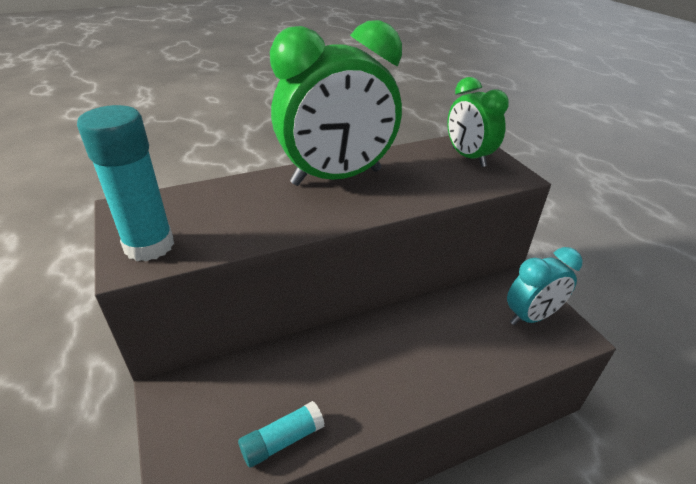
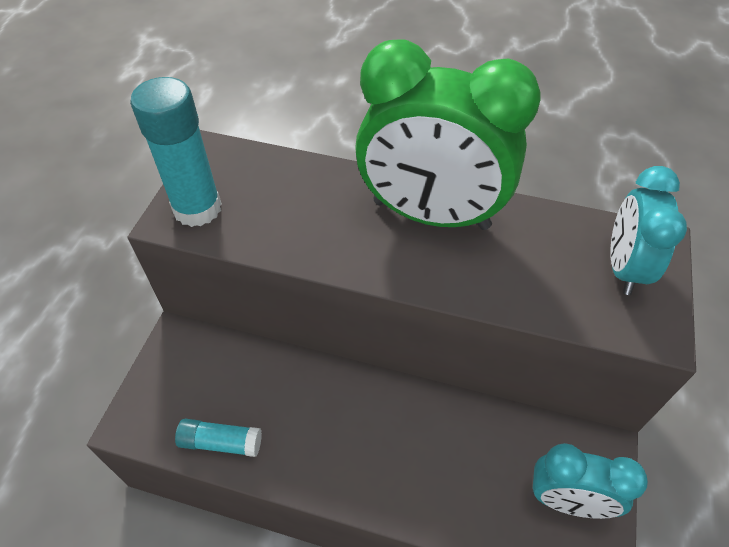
camera: 40 degrees right, 15 degrees up
green clock [447,77,509,167] -> turquoise clock [610,166,687,295]

